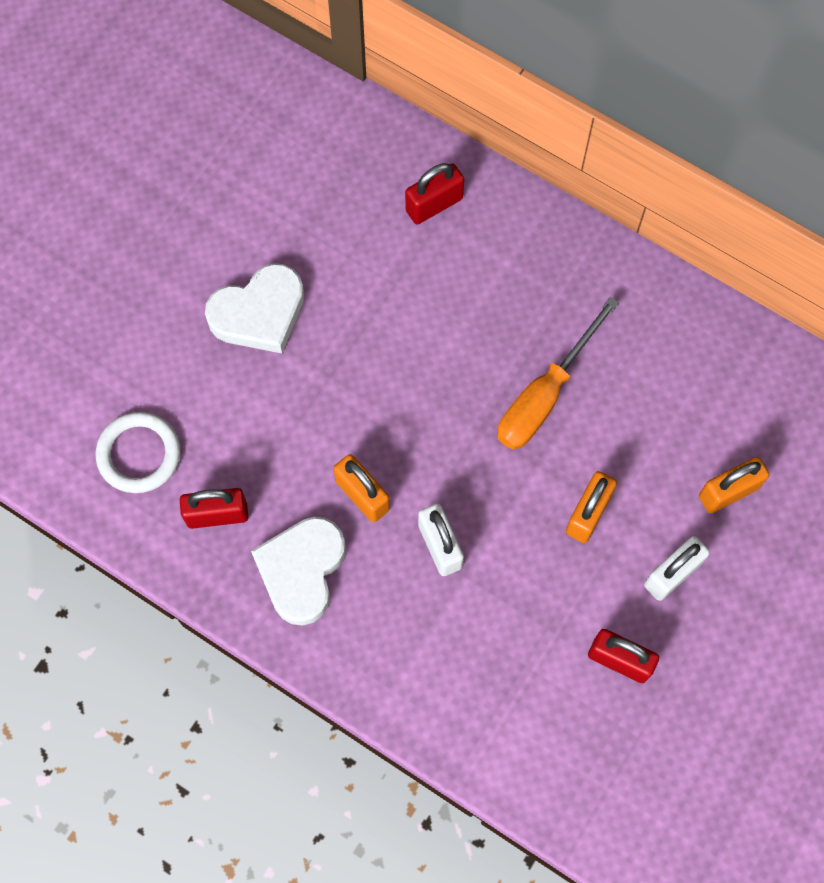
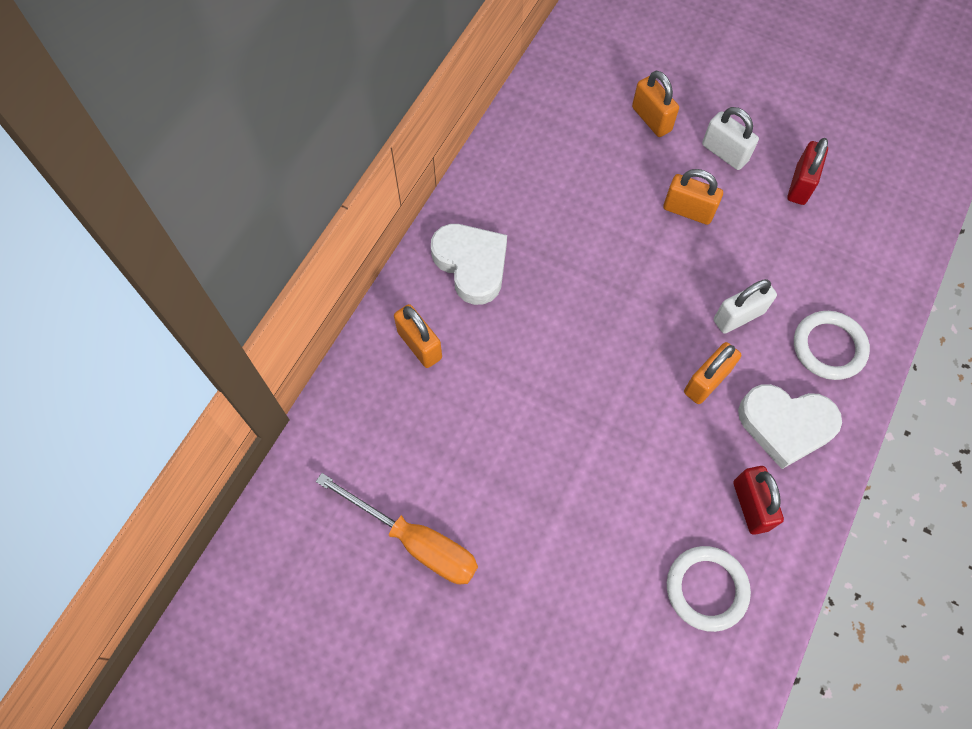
camera: 95 degrees left, 5 degrees down
white heart [205,263,304,353] -> white heart moved to [431,224,507,305]
red padlock [405,163,464,224] -> orange padlock [394,304,442,368]
orange screwdriver [497,297,619,450] -> orange screwdriver moved to [316,473,478,584]
none -> white ring [794,311,870,380]

